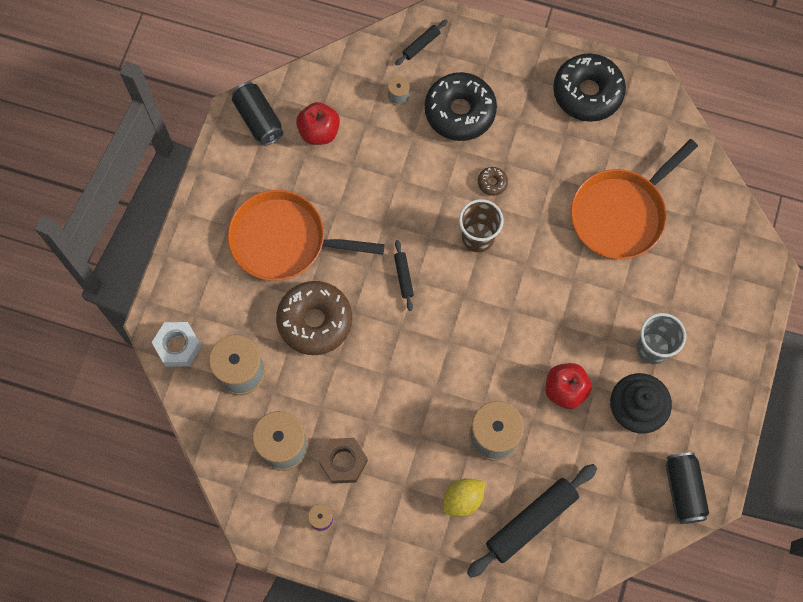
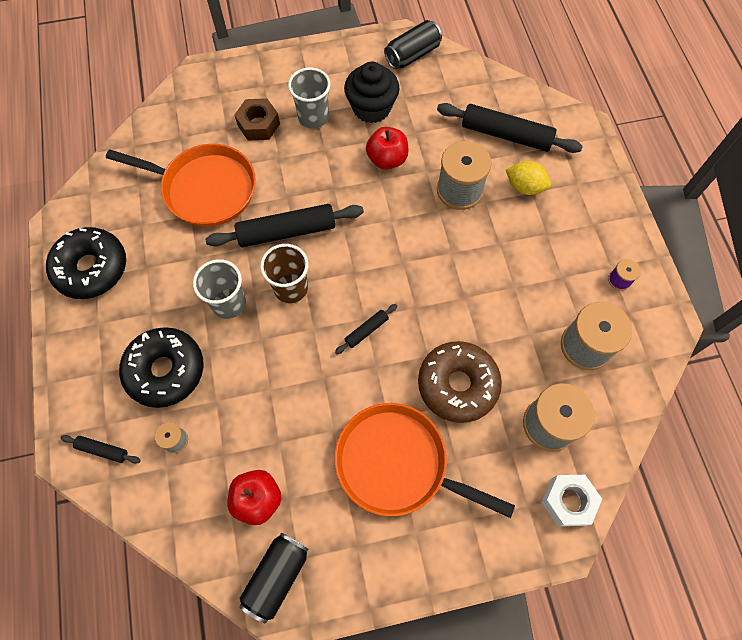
camera: 120 degrees left, 5 degrees down
orange pan [228,190,385,281] -> orange pan turned 135 degrees clockwise [335,403,515,518]
brown nut [319,438,368,484] -> brown nut moved to [234,98,280,141]
brown donut [478,167,508,196] -> grey cup [193,259,246,319]
none -> black rolling pin [205,204,364,247]

